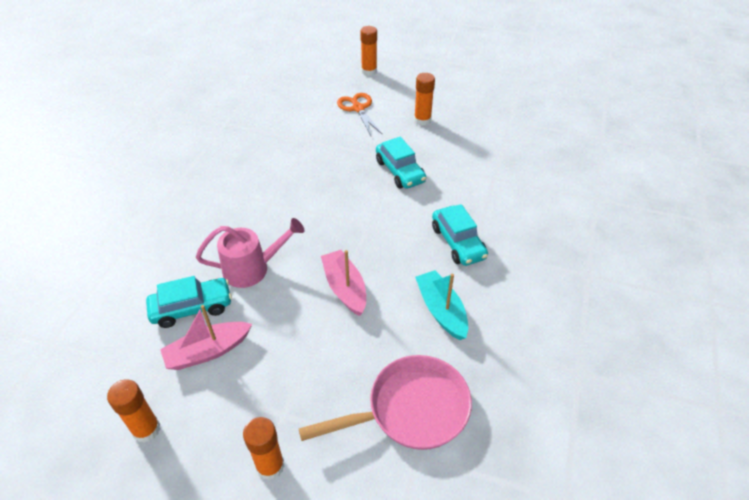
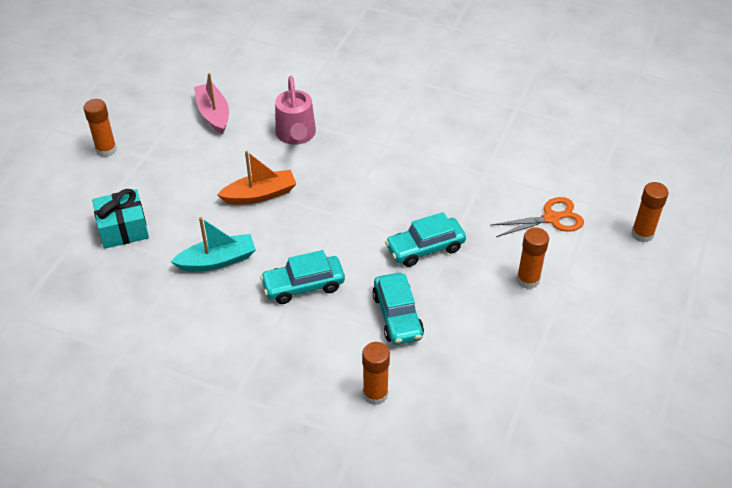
camera: 95 degrees right, 0 degrees up
orange glue stick [107,379,160,443] -> orange glue stick moved to [362,342,390,405]
turquoise car [146,276,232,328] -> turquoise car moved to [372,273,424,345]
pink pan [298,355,472,450] -> turquoise gift [92,189,149,249]
pink boat [321,250,366,316] -> orange boat [217,151,296,205]

